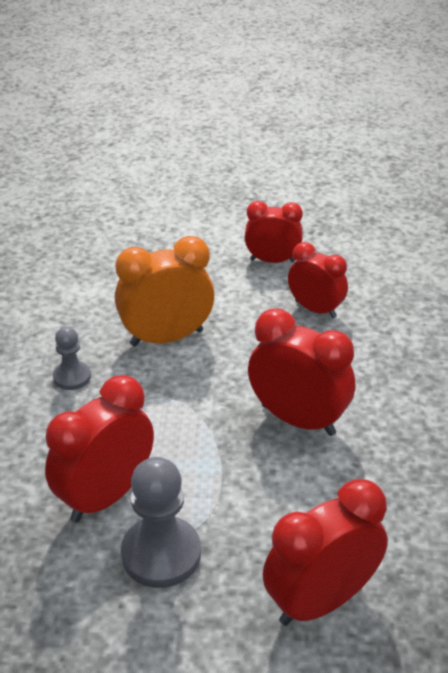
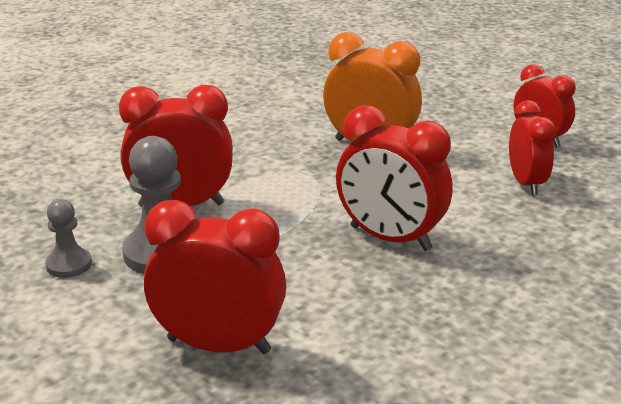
camera: 45 degrees right, 10 degrees down
grey pawn [53,327,91,390] -> grey pawn moved to [45,199,92,278]
red clock [248,309,355,436] -> red clock turned 135 degrees clockwise [336,105,452,251]

